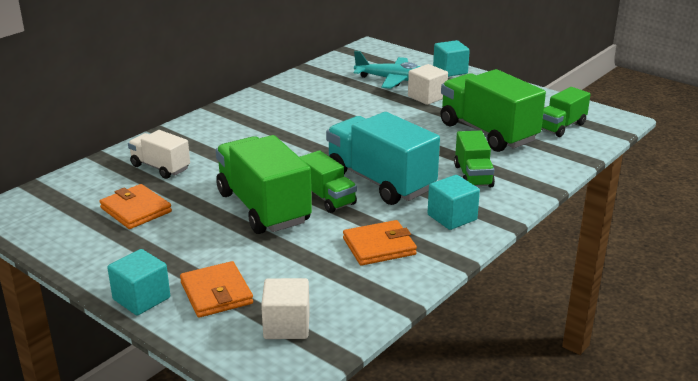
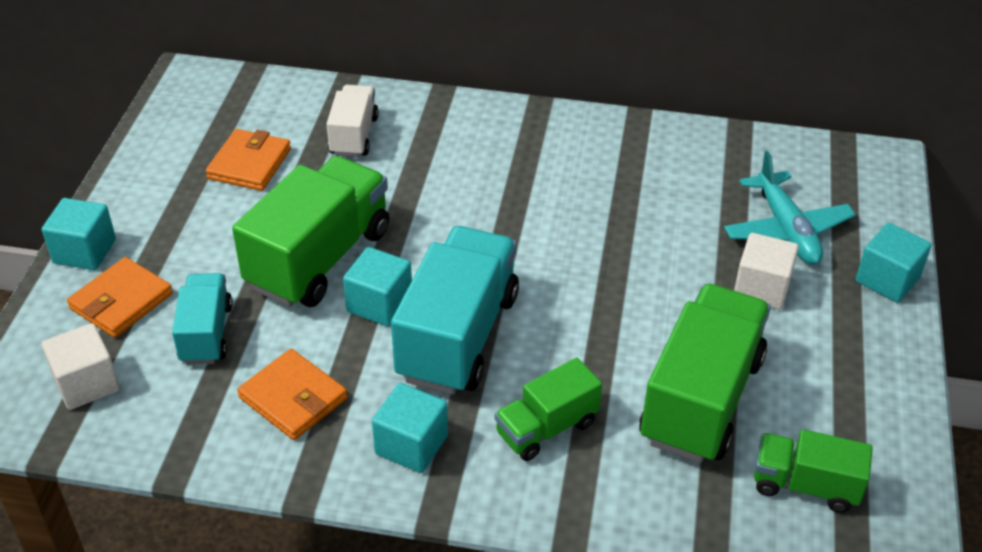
camera: 60 degrees right, 15 degrees up
green truck [300,150,357,213] -> turquoise cube [343,247,412,327]
none -> turquoise truck [172,273,233,364]

